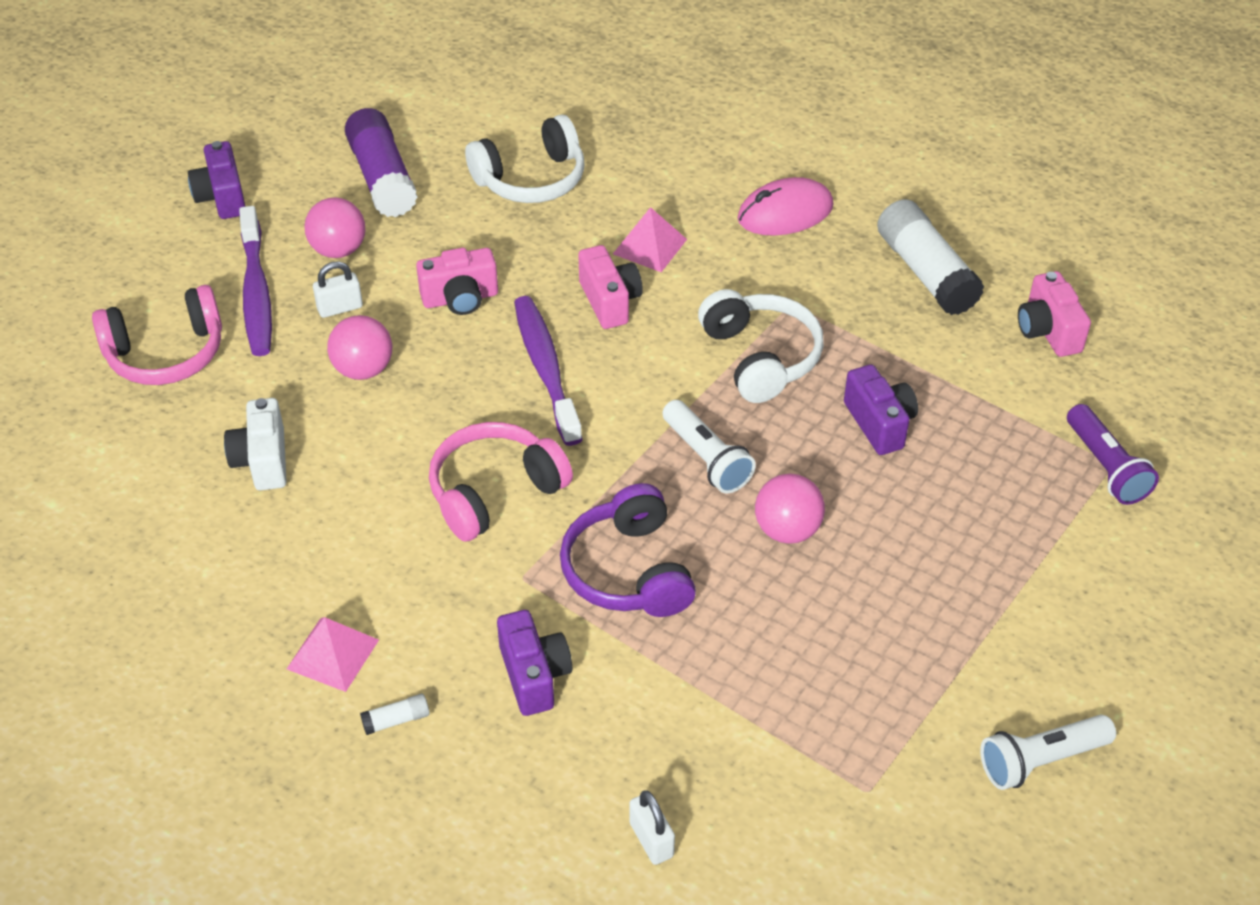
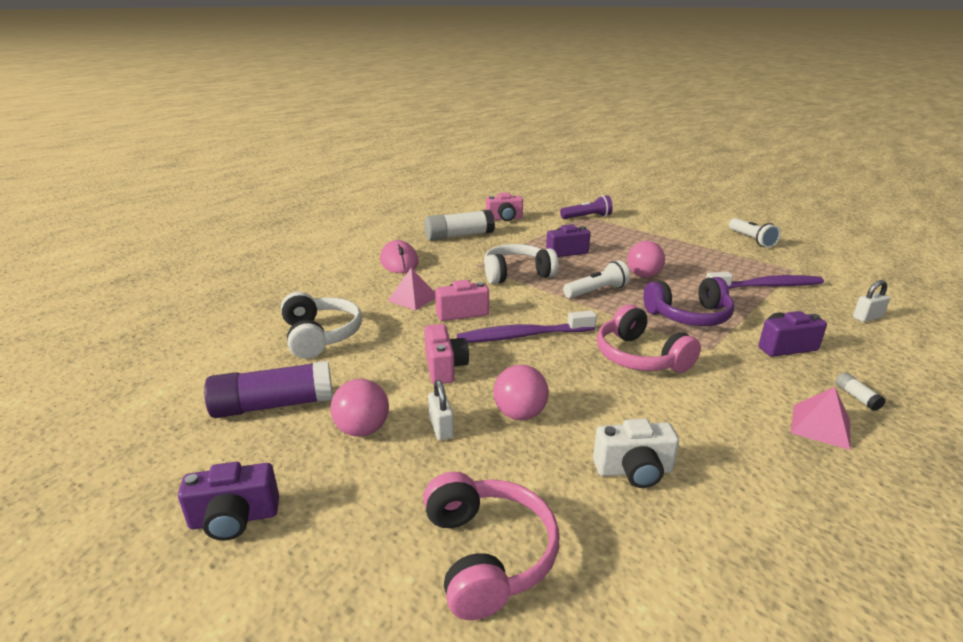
camera: 85 degrees left, 20 degrees down
purple toothbrush [239,206,272,356] -> purple toothbrush moved to [706,272,824,289]

